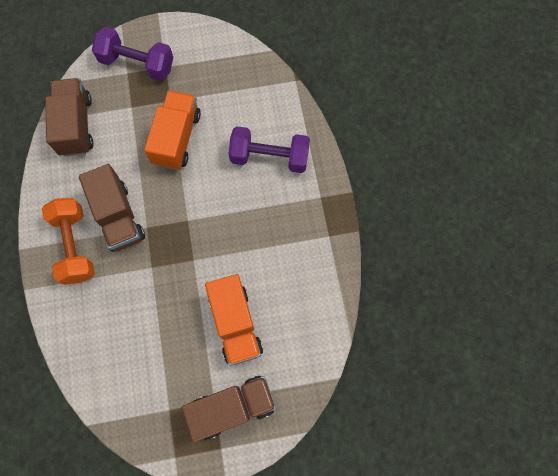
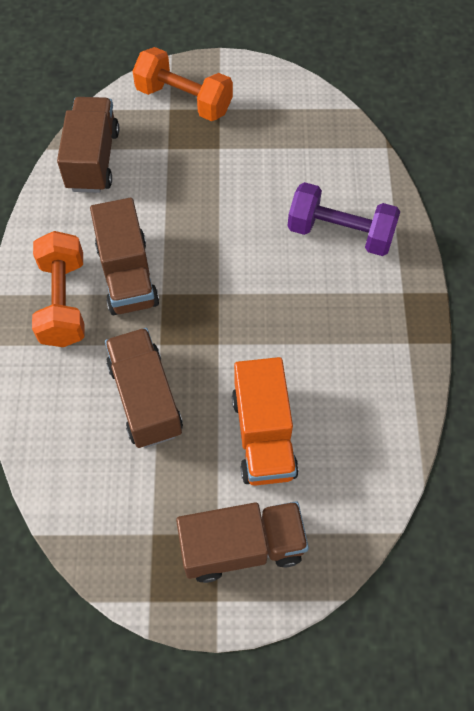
camera: 10 degrees right, 10 degrees down
purple dumbbell [92,27,173,81] -> orange dumbbell [133,47,233,121]
orange truck [144,90,201,170] -> none
none -> brown truck [105,328,183,448]

